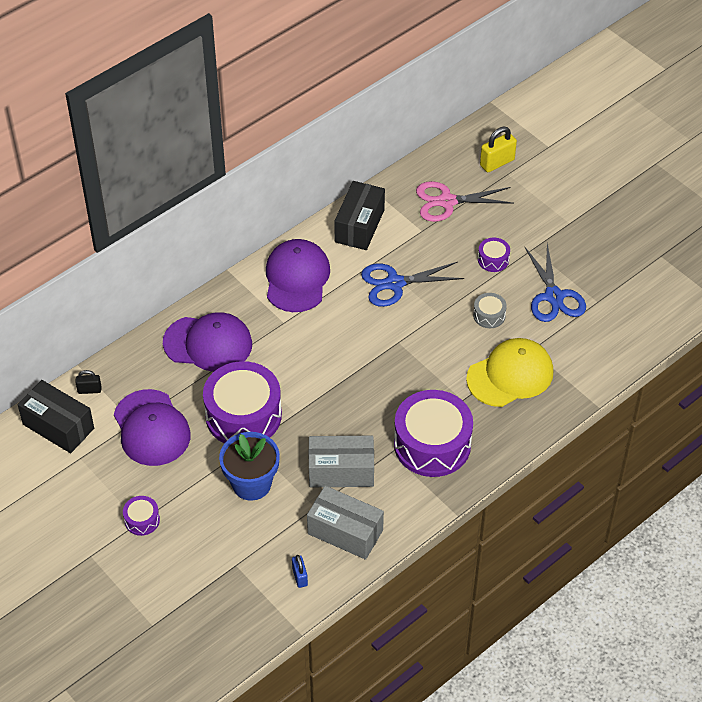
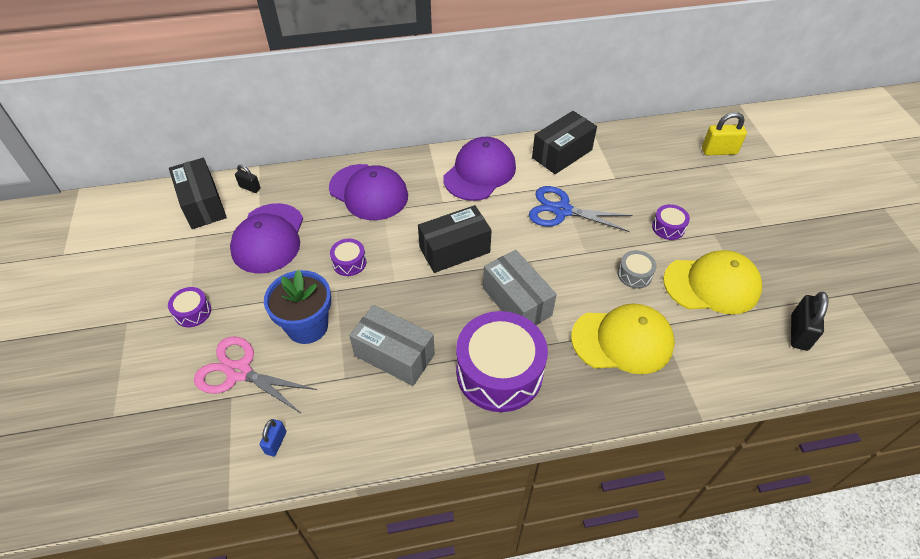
camera: 30 degrees right, 0 degrees up
purple drum [203,361,282,444] -> purple drum [330,239,366,276], size x0.44
grey box [307,486,384,560] -> grey box moved to [483,250,557,325]
pink scissors [416,181,514,222] -> pink scissors moved to [194,336,317,413]
blue scissors [525,243,586,322] -> yellow cap [663,250,762,314]
none -> black box [418,205,492,273]
none -> black padlock [791,292,829,351]

